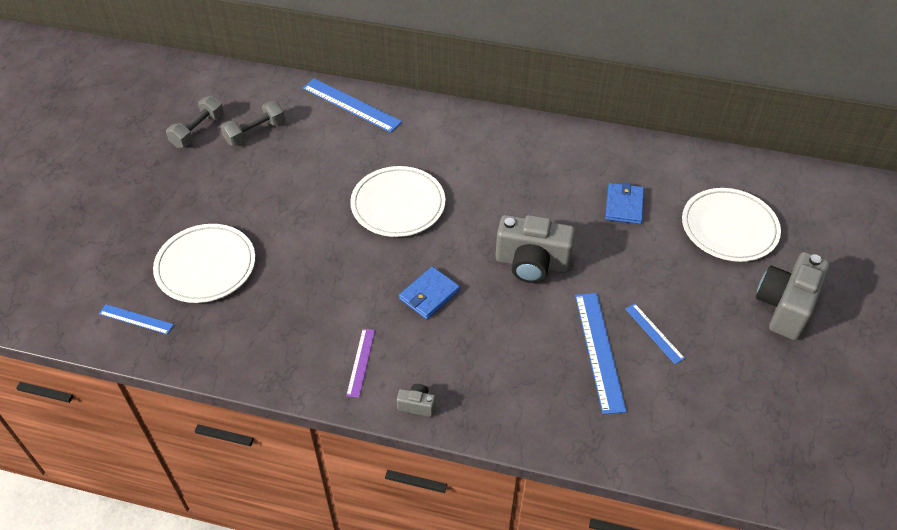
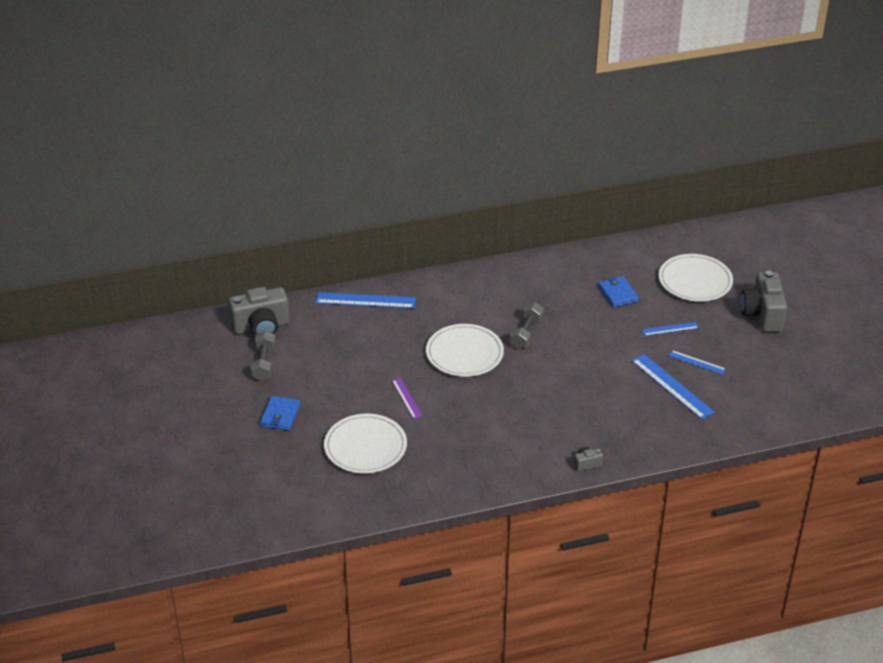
camera: 30 degrees left, 10 degrees down
blue ruler [99,304,174,334] -> blue ruler moved to [642,322,699,336]
grey dumbbell [221,101,285,146] -> grey dumbbell moved to [509,302,544,349]
purple ruler [346,329,375,398] -> purple ruler moved to [392,378,422,419]
blue wallet [399,267,460,319] -> blue wallet moved to [260,396,300,430]
grey camera [495,215,576,283] -> grey camera moved to [229,287,290,335]

